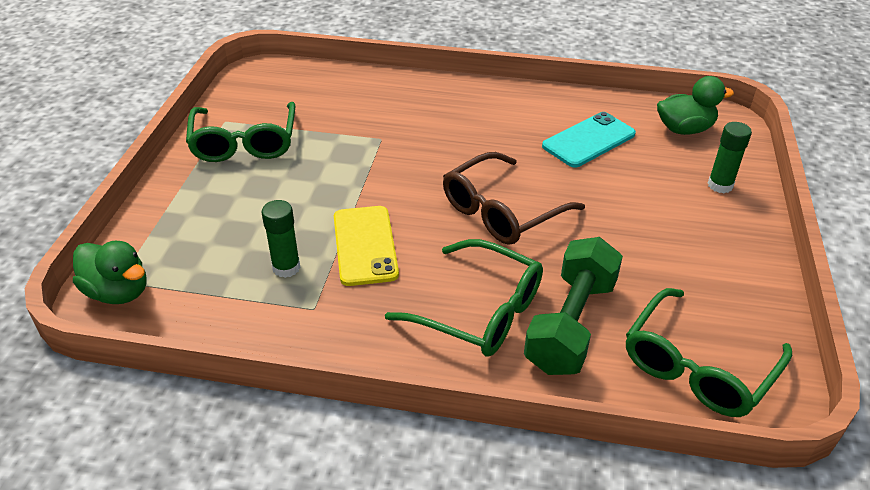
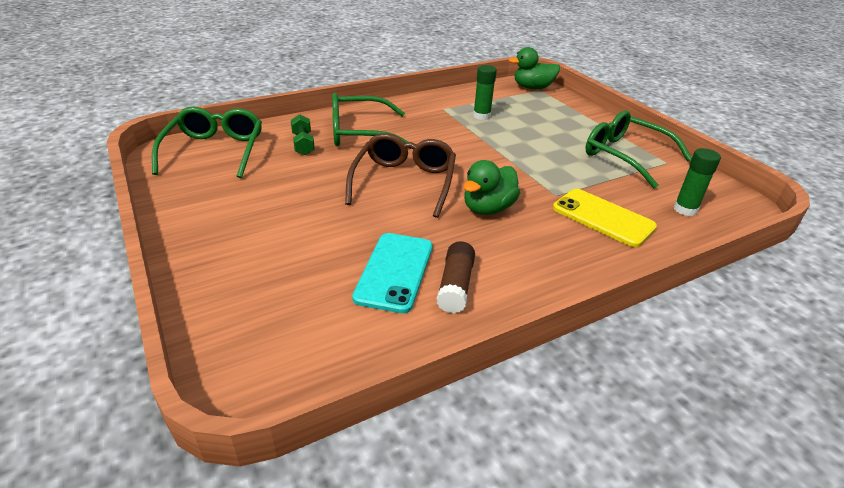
camera: 140 degrees right, 5 degrees down
yellow phone [334,206,399,286] -> yellow phone moved to [553,189,657,247]
green dumbbell [524,237,623,375] -> green dumbbell [291,114,315,155], size x0.52
green duck [657,76,734,135] -> green duck moved to [463,160,520,215]
green glue stick [708,122,752,193] -> green glue stick moved to [674,148,721,216]
none -> brown glue stick [437,241,475,314]

